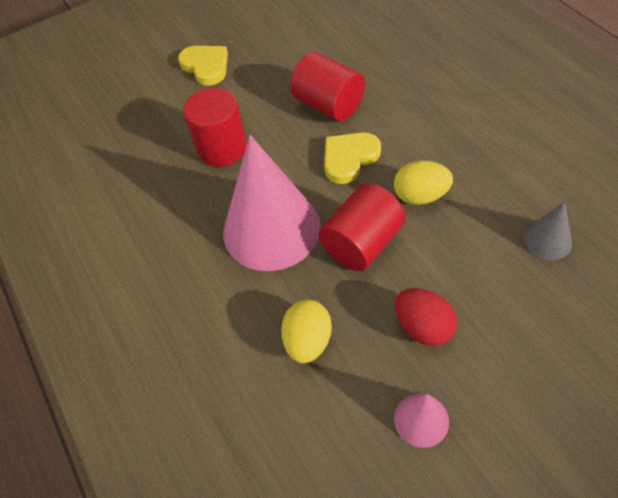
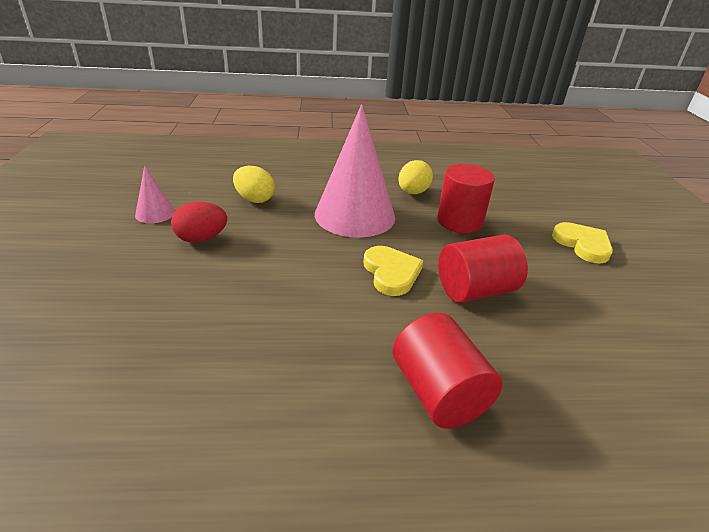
camera: 110 degrees right, 20 degrees down
yellow heart [178,46,228,86] -> yellow heart turned 105 degrees counterclockwise [552,222,613,263]
red cylinder [319,183,406,271] -> red cylinder moved to [393,313,502,428]
yellow egg [394,161,453,205] -> yellow egg moved to [398,160,433,194]
grey cone [524,201,572,260] -> none

